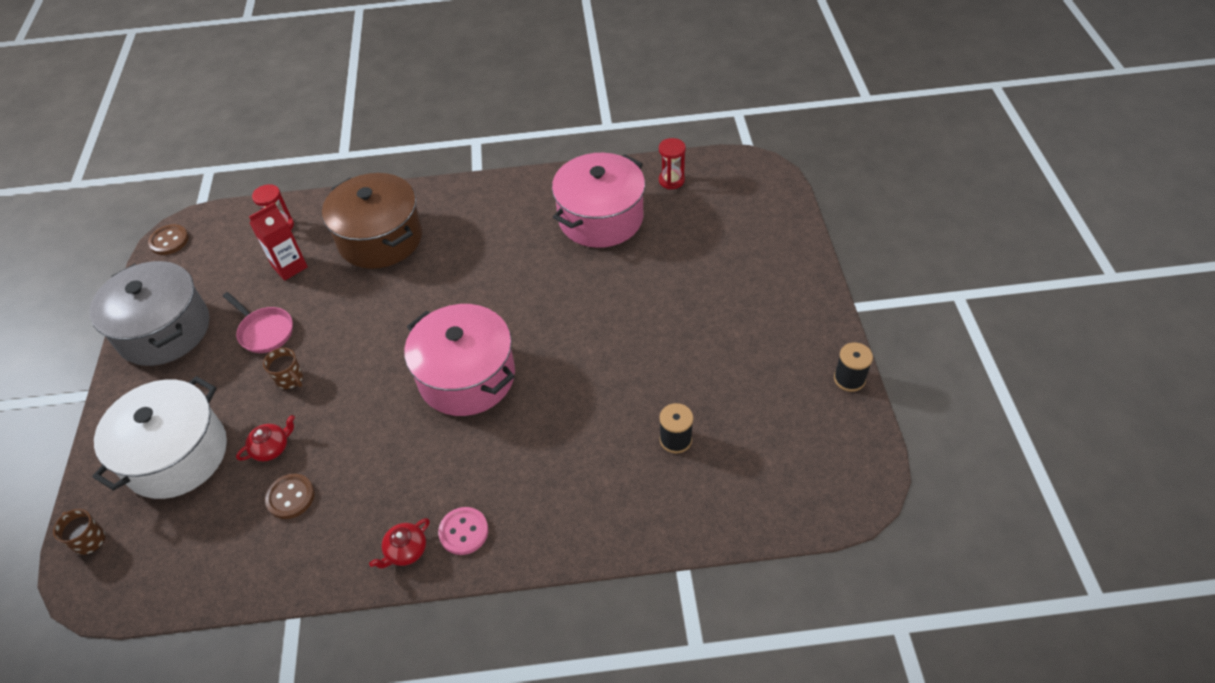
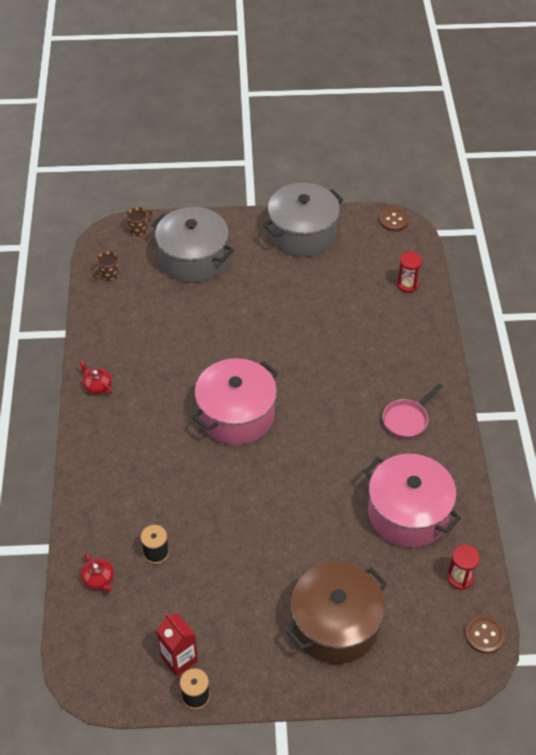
camera: 90 degrees right, 0 degrees up
white pot [93,376,227,499] -> grey pot [151,207,234,283]
pink pan [223,292,293,353] -> pink pan moved to [383,383,443,438]
red teapot [236,415,295,461] -> red teapot moved to [81,553,114,593]
red carton [249,203,308,281] -> red carton moved to [157,614,198,677]
brown mug [263,348,303,390] -> brown mug moved to [92,251,119,281]
brown button [265,474,315,519] -> brown button moved to [465,616,505,654]
brown pot [322,173,423,269] -> brown pot moved to [286,562,387,664]
pink button [438,507,488,555] -> none

